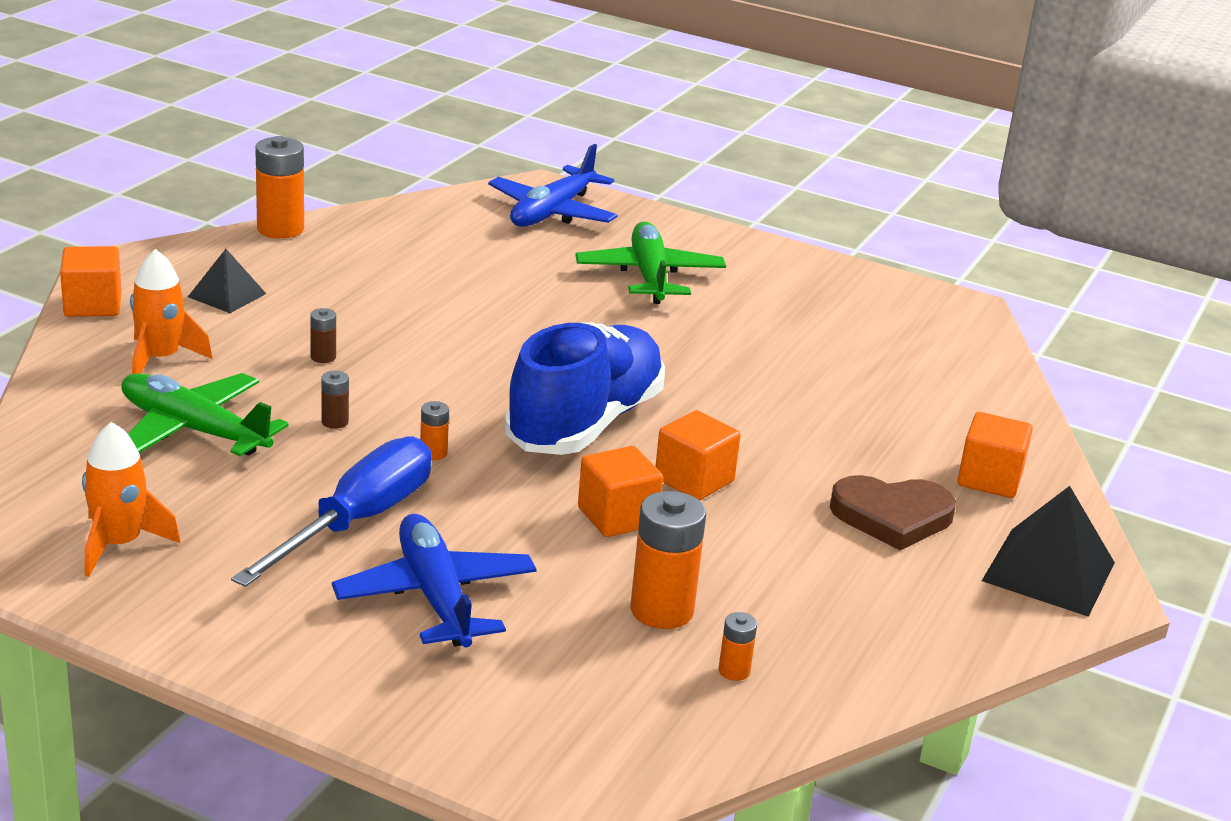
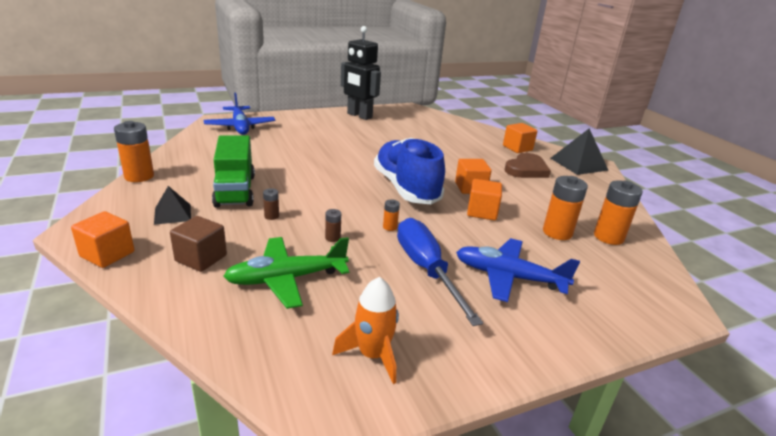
camera: 50 degrees left, 0 degrees up
orange rocket [130,249,213,374] -> brown cube [170,216,227,272]
green plane [575,221,726,304] -> none
orange battery [718,612,757,681] -> orange battery [594,180,643,245], size x2.08
none -> green truck [212,135,255,208]
none -> black robot [341,26,381,120]

